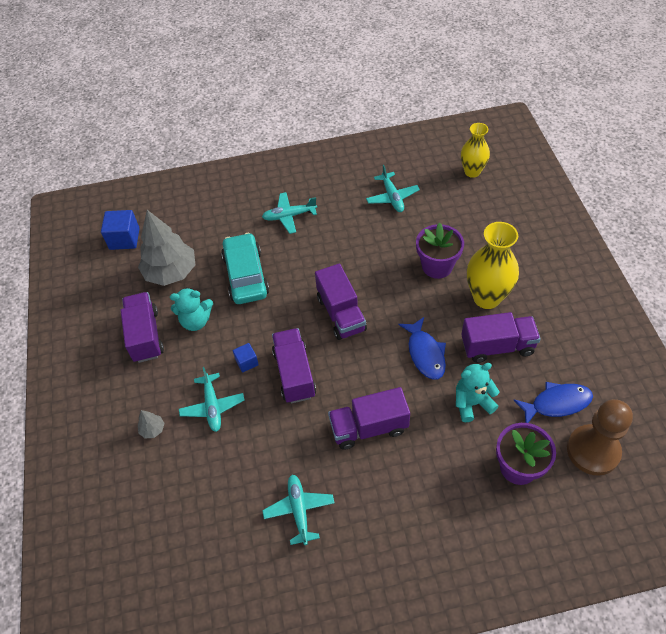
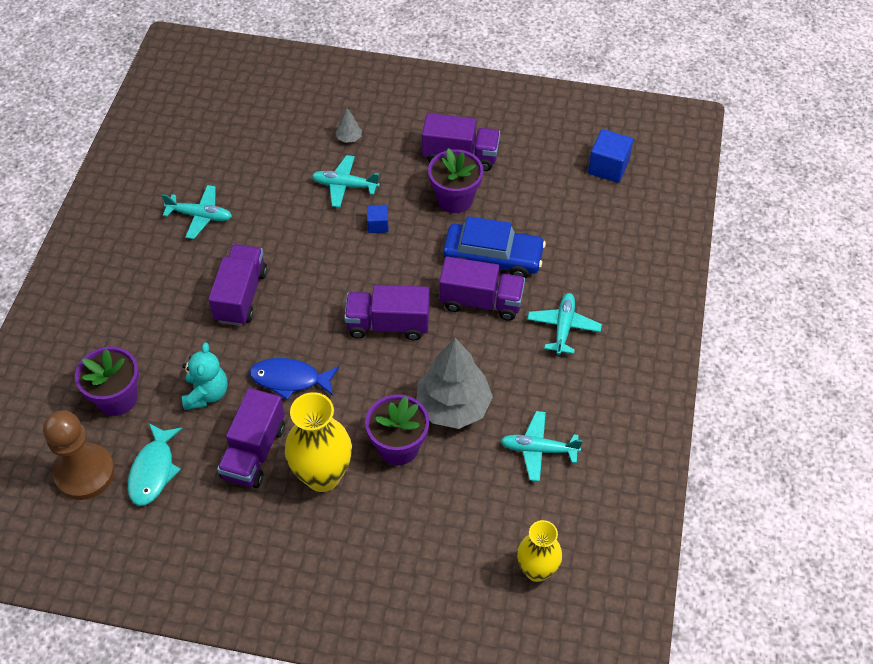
camera: 110 degrees right, 0 degrees up
grey tree [138,210,195,286] -> grey tree moved to [416,338,493,429]
turquoise teddy bear [170,287,213,331] -> purple flower pot [428,148,483,213]
turquoise car [221,233,269,304] -> blue car [443,216,546,278]
purple truck [272,328,316,403] -> purple truck moved to [439,257,525,321]
blue fish [514,382,593,423] -> turquoise fish [128,423,183,506]

